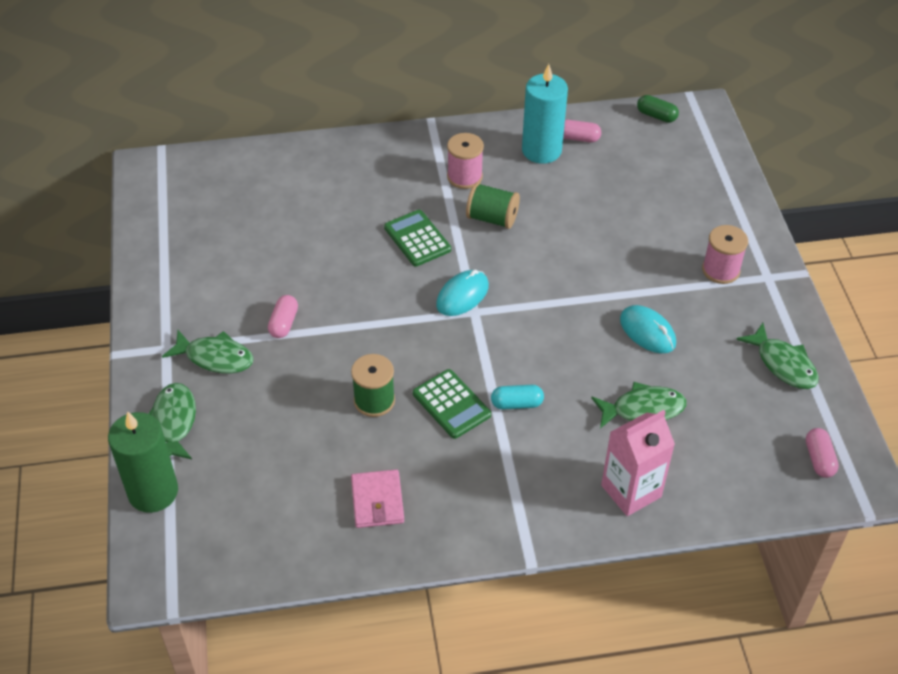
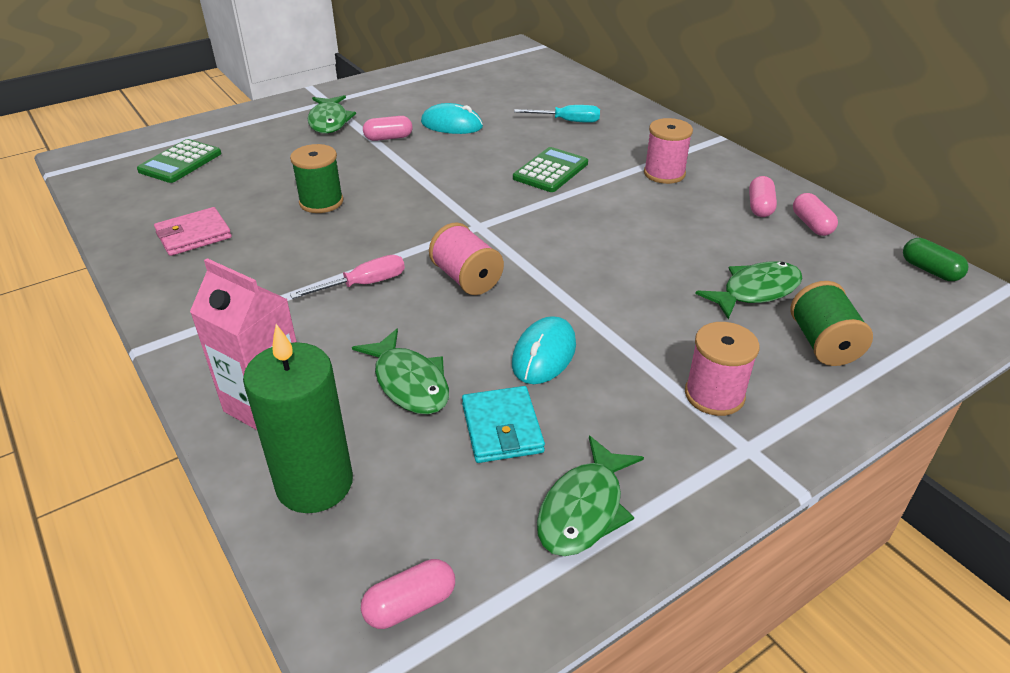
camera: 65 degrees right, 10 degrees down
green candle [108,411,178,513] -> green candle moved to [243,324,353,513]
green fish [148,383,196,459] -> green fish moved to [695,262,803,319]
green calculator [413,369,491,439] -> green calculator moved to [137,139,222,183]
turquoise mouse [436,270,489,316] -> turquoise mouse moved to [421,103,483,134]
green spool [466,182,520,229] -> green spool moved to [790,281,873,366]
turquoise capsule [491,385,544,410] -> pink screwdriver [290,255,405,299]
turquoise candle [522,64,568,164] -> pink capsule [749,176,777,217]
green capsule [637,95,679,123] -> green capsule turned 45 degrees counterclockwise [903,238,969,281]
none -> pink spool [429,222,504,295]
none -> turquoise wallet [462,386,545,463]
none -> turquoise screwdriver [514,105,600,123]

